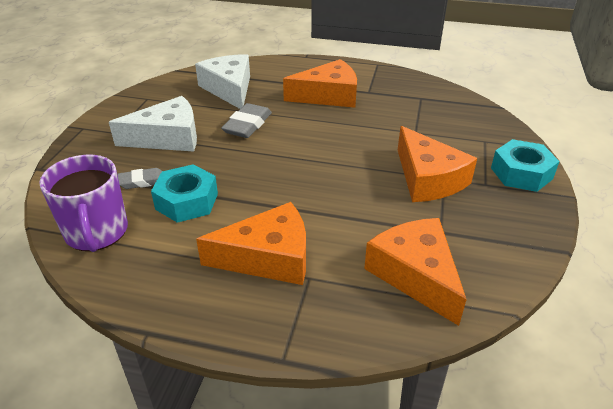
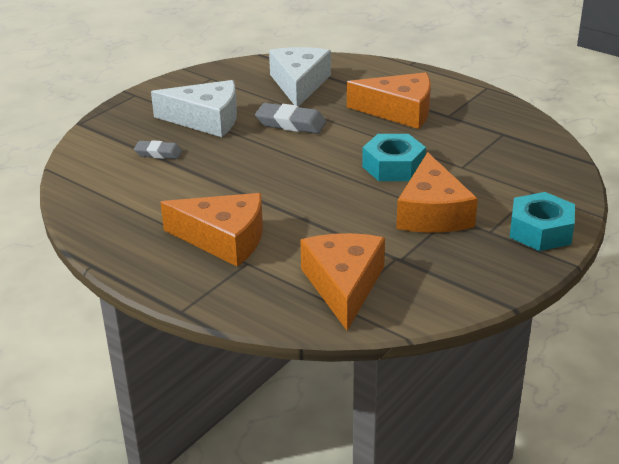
camera: 25 degrees right, 5 degrees down
purple mug [39,155,128,252] -> none
turquoise nut [151,165,218,223] -> turquoise nut moved to [362,134,426,181]
grey eraser [221,103,272,138] -> grey eraser turned 60 degrees clockwise [255,103,326,134]

